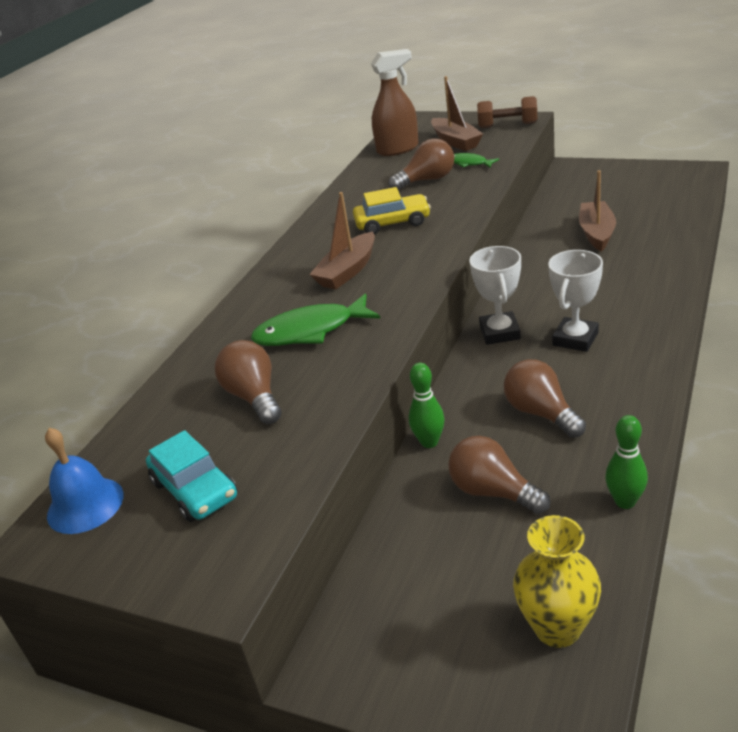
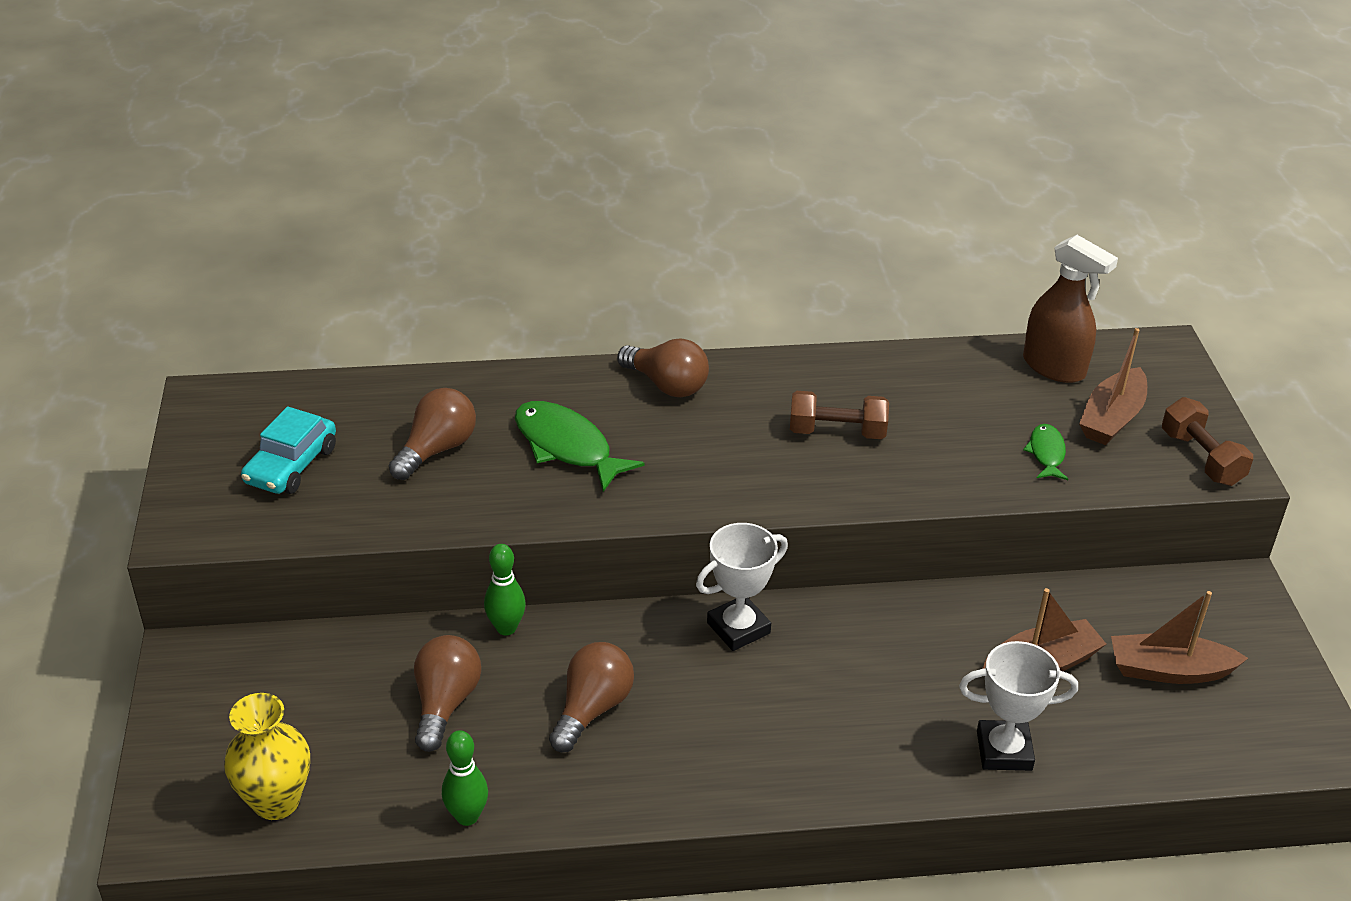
camera: 55 degrees right, 5 degrees up
blue bell [45,428,124,534] -> none
brown boat [309,192,375,290] -> brown boat moved to [1111,591,1248,684]
yellow car [353,187,431,234] -> brown dumbbell [790,391,889,439]
brown light bulb [389,138,454,191] -> brown light bulb moved to [617,339,709,397]
white trophy [548,250,603,352] -> white trophy moved to [959,641,1078,771]

